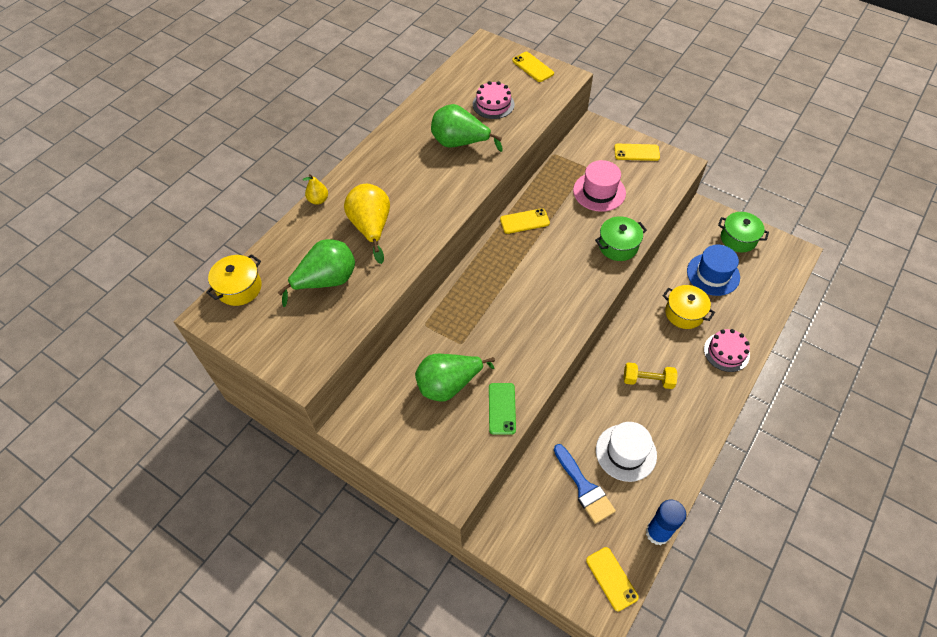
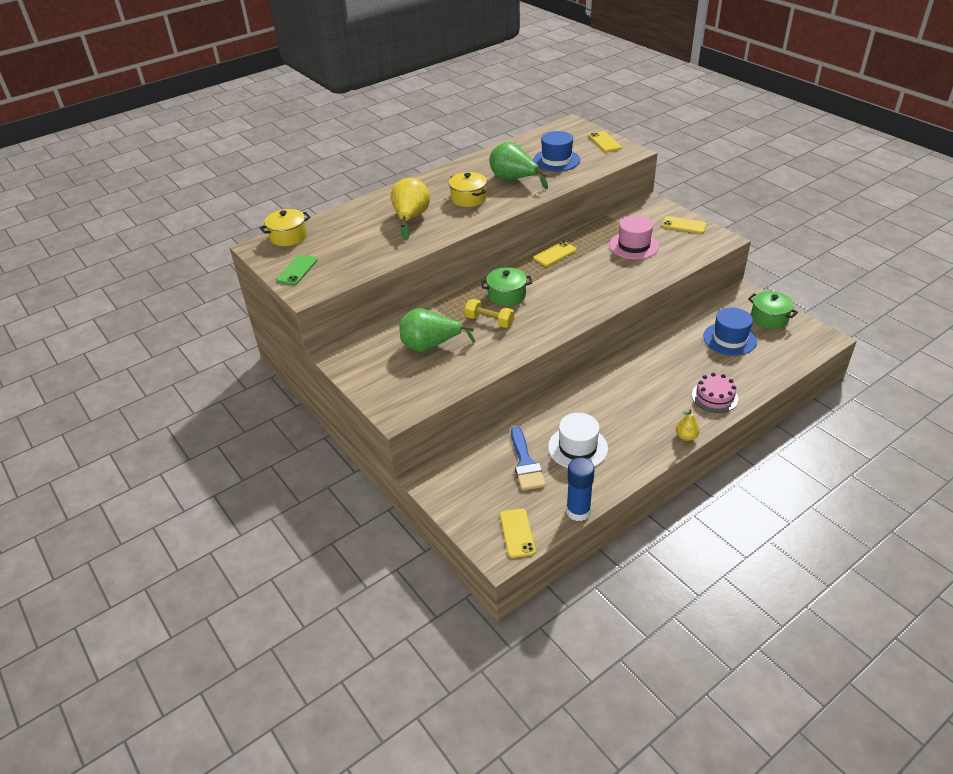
camera: 20 degrees right, 15 degrees down
green pear [277,239,355,307] -> none
yellow pear [303,174,328,205] -> yellow pear moved to [676,409,700,441]
pink cake [473,81,515,119] -> blue hat [533,131,580,171]
green phone [489,383,516,435] -> green phone moved to [276,254,318,285]
yellow phone [500,208,550,234] -> yellow phone turned 45 degrees counterclockwise [533,241,576,266]
green pot [595,216,647,261] -> green pot moved to [481,267,532,306]
yellow dumbbell [624,362,678,389] -> yellow dumbbell moved to [465,299,514,328]
yellow pot [663,285,715,329] -> yellow pot moved to [449,172,487,207]

